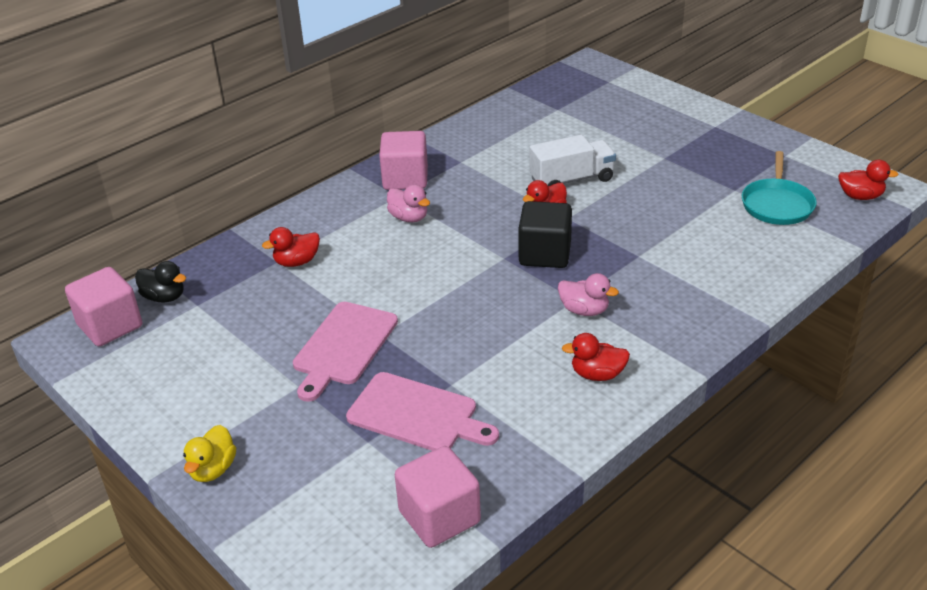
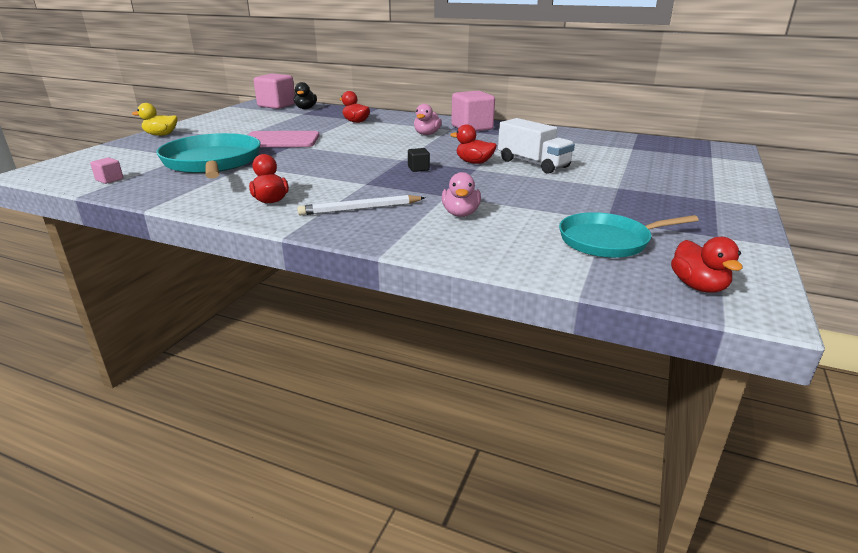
camera: 65 degrees right, 10 degrees down
pink cutting board [346,372,499,451] -> turquoise pan [156,133,261,179]
pink cube [395,446,481,548] -> pink cube [90,157,123,184], size x0.45
black cube [518,201,572,268] -> black cube [408,148,430,172], size x0.45
pink duck [558,273,619,316] -> pink duck moved to [442,172,481,217]
none -> white pencil [297,195,425,215]

